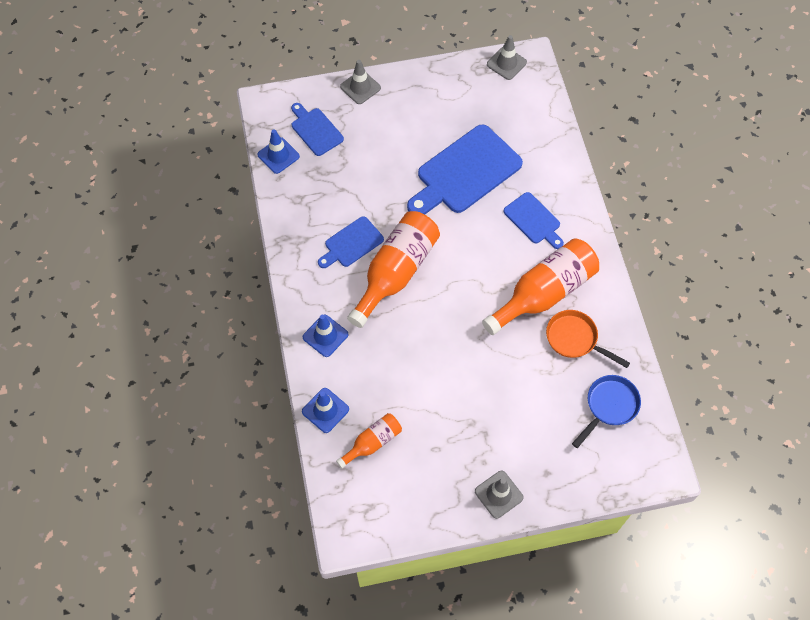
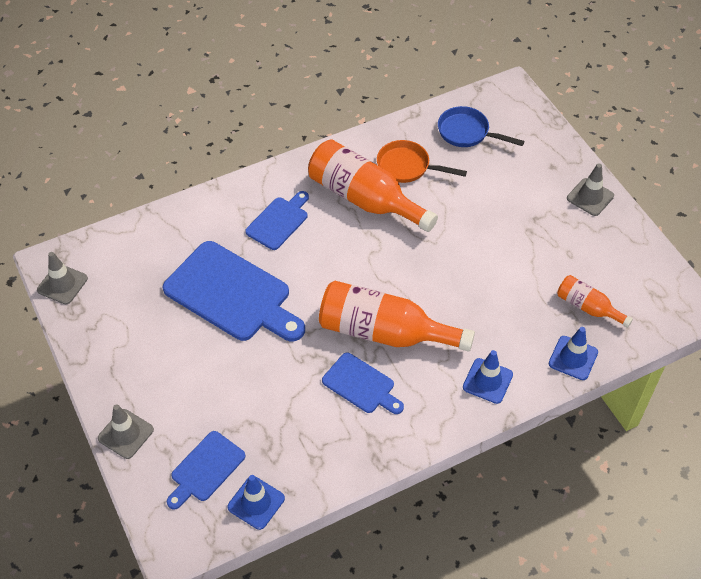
camera: 105 degrees left, 10 degrees down
orange pan [546,310,630,368] -> orange pan turned 90 degrees clockwise [377,140,467,183]

